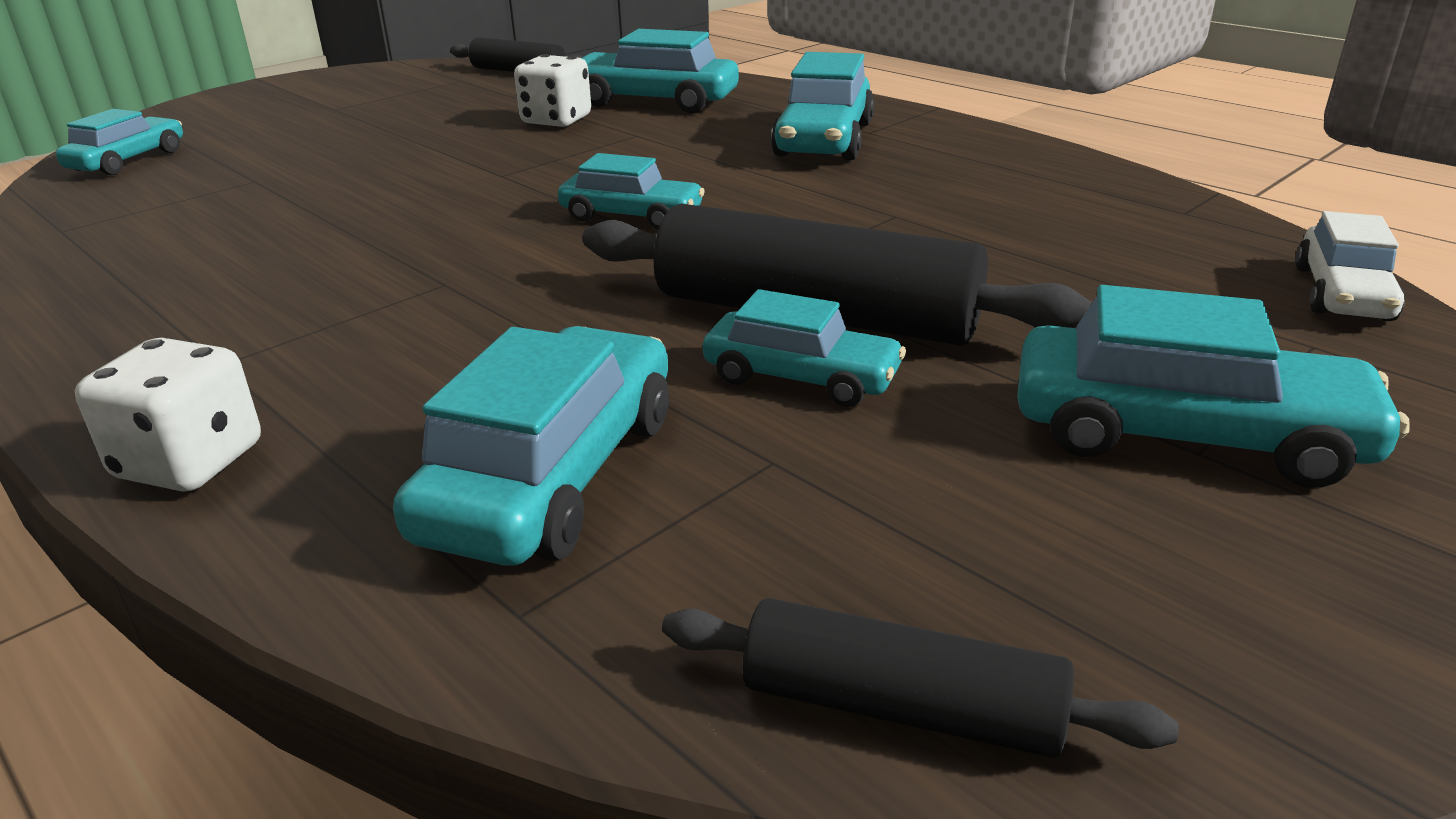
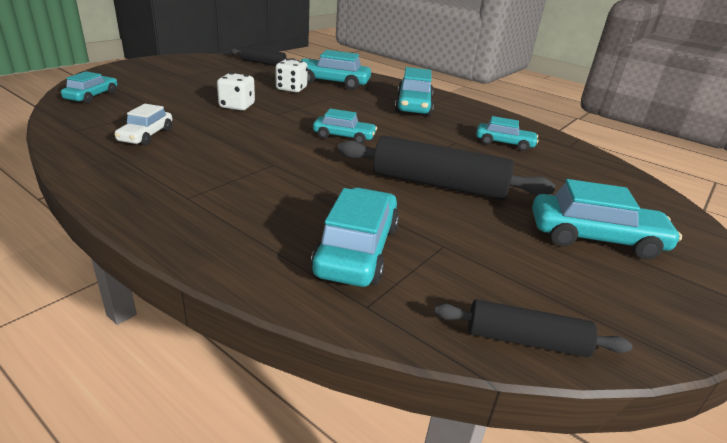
camera: 10 degrees left, 0 degrees up
white dice [75,338,261,491] -> white dice moved to [217,73,255,111]
turquoise car [703,289,906,407] -> turquoise car moved to [476,116,538,151]
white car [1295,211,1405,321] -> white car moved to [114,104,172,146]

